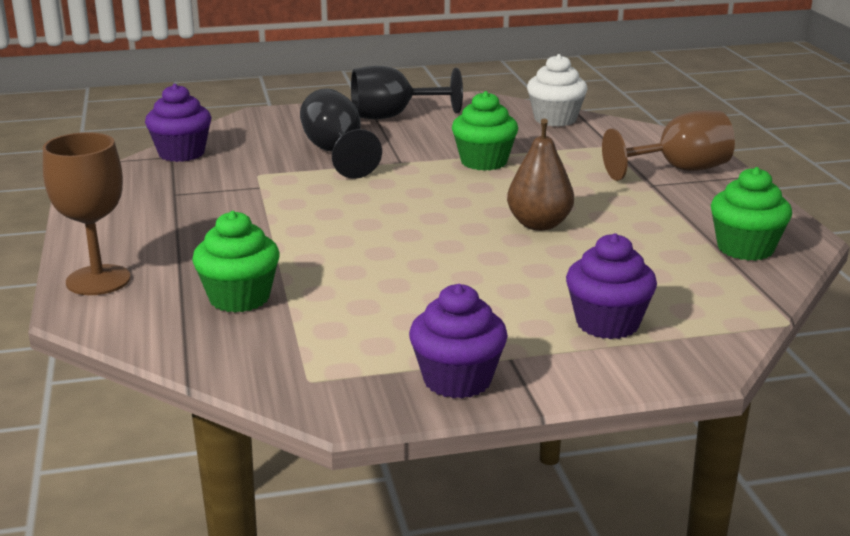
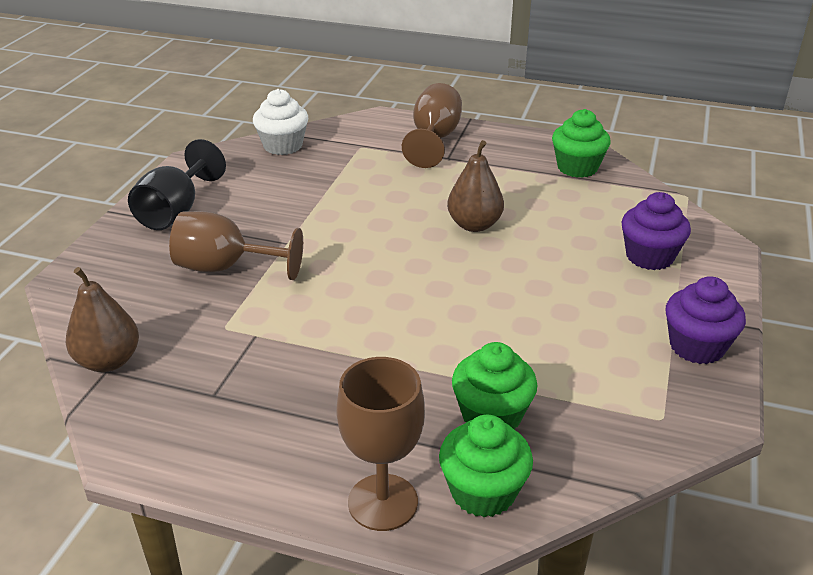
camera: 60 degrees left, 10 degrees up
purple cupcake [145,84,211,162] -> brown pear [66,267,139,372]
black goblet [300,88,382,179] -> brown goblet [169,211,303,280]
green cupcake [452,91,518,171] -> green cupcake moved to [439,415,533,518]

